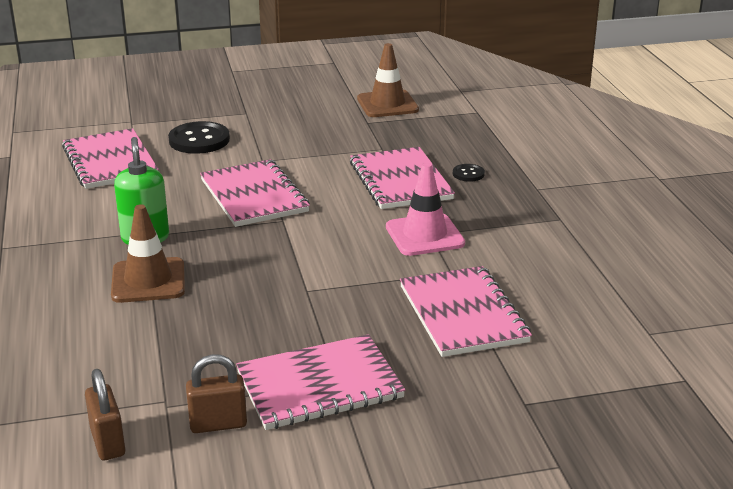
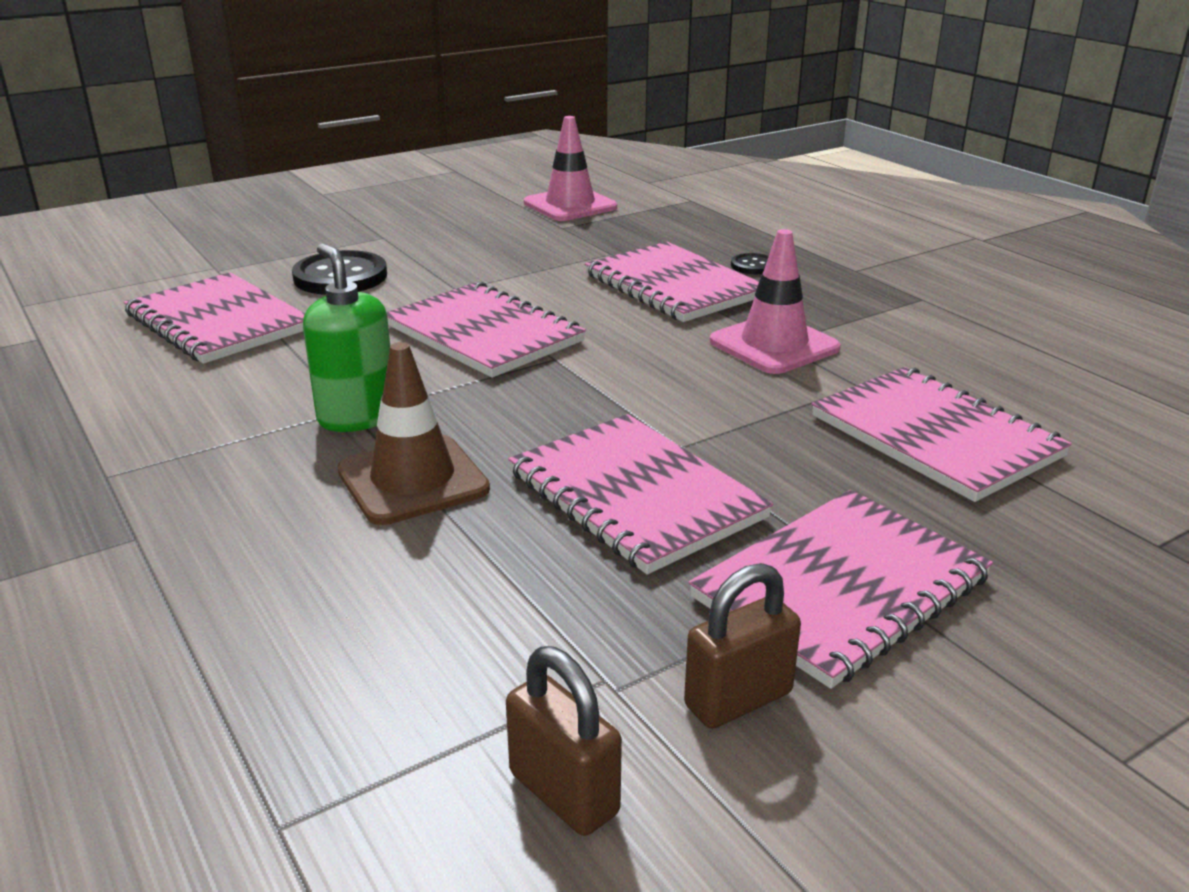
camera: 20 degrees left, 0 degrees up
brown traffic cone [357,43,419,117] -> pink traffic cone [524,116,617,221]
none -> pink notebook [509,414,773,575]

